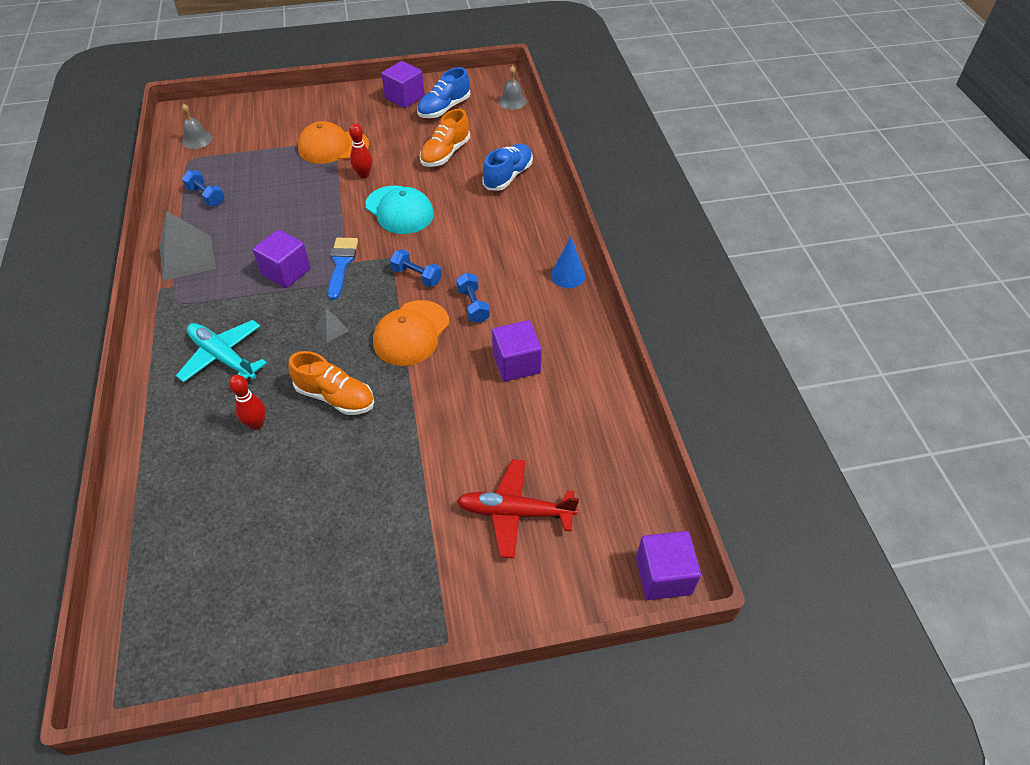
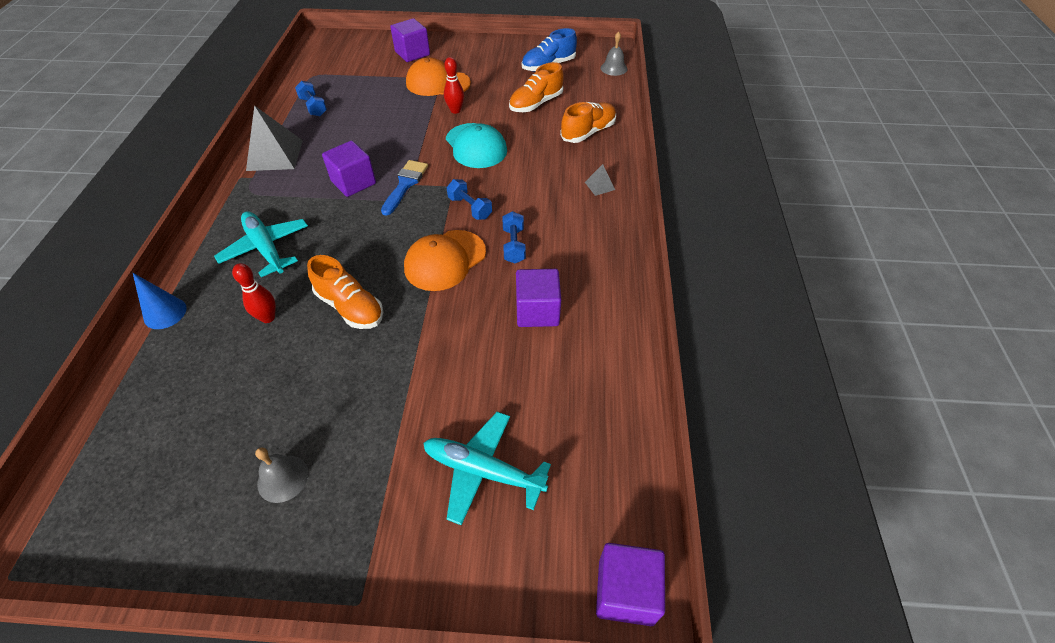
camera: 15 degrees right, 0 degrees up
grey bell [182,103,213,149] -> grey bell moved to [255,447,308,503]
grey pyramid [314,309,349,343] -> grey pyramid moved to [585,164,615,196]
purple cube [382,61,424,108] -> purple cube moved to [390,18,430,62]
red plane [457,459,579,559] -> turquoise plane [423,412,551,525]
blue shoe [482,144,533,191] -> orange shoe [560,102,616,143]
blue cone [551,237,585,288] -> blue cone moved to [133,273,186,329]

